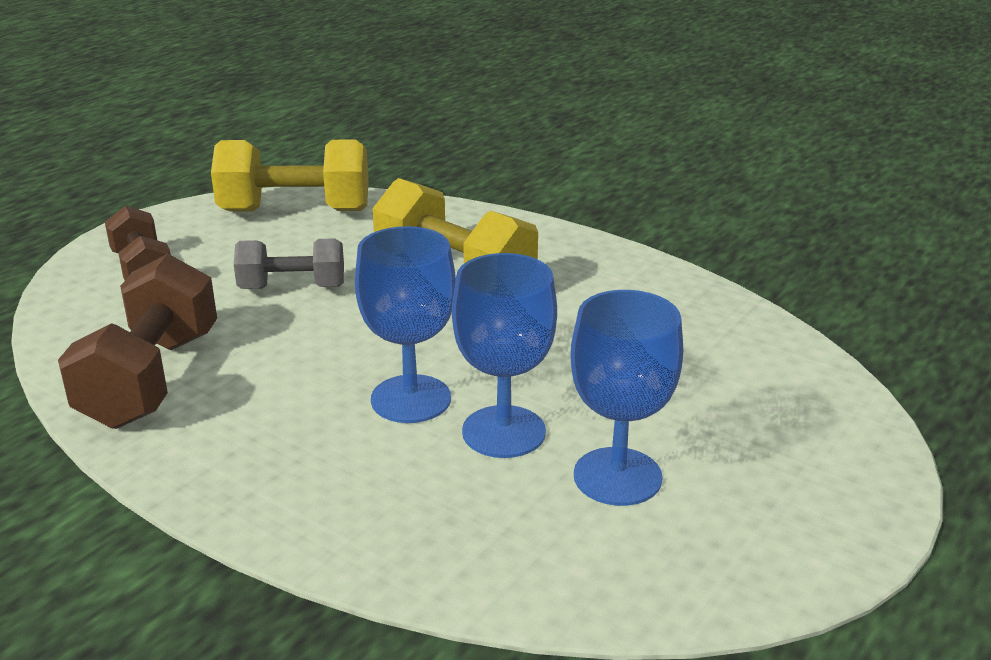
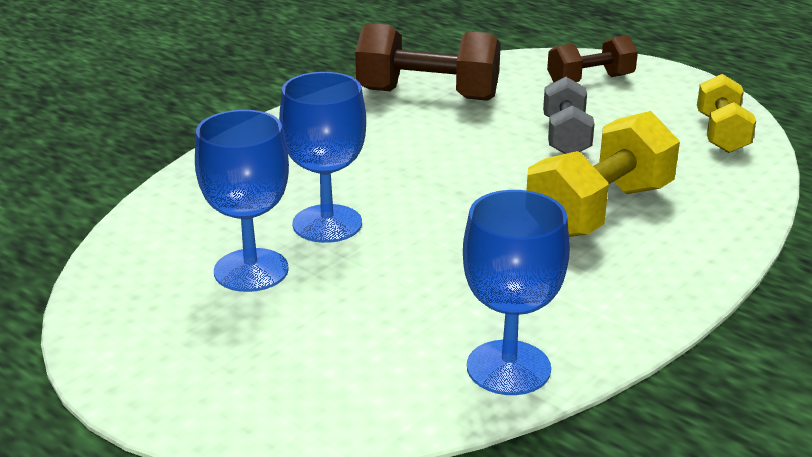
camera: 95 degrees right, 0 degrees up
yellow dumbbell [211,140,369,212] -> yellow dumbbell [697,74,756,153], size x0.63
blue goblet [355,226,456,423] -> blue goblet moved to [463,190,570,395]

